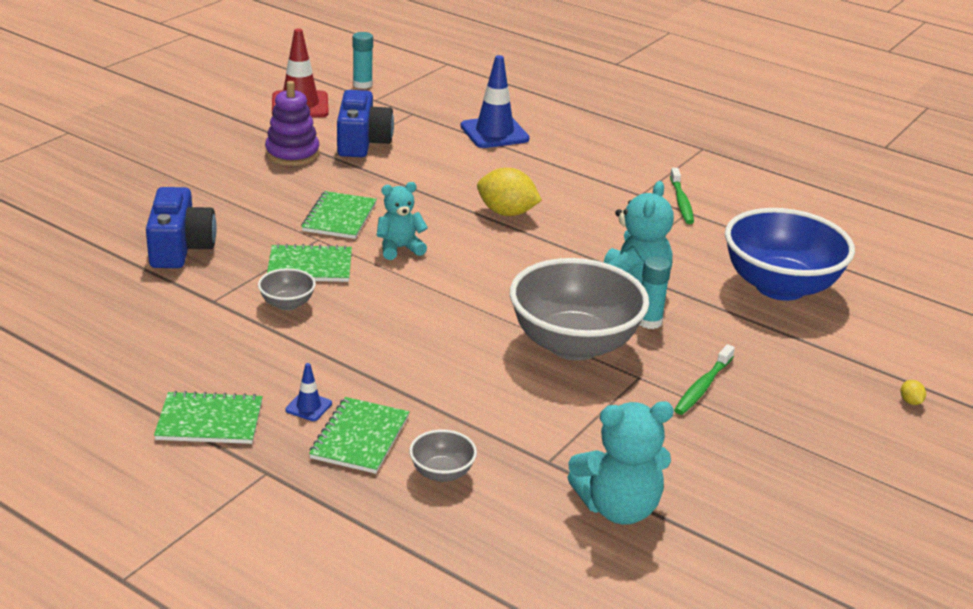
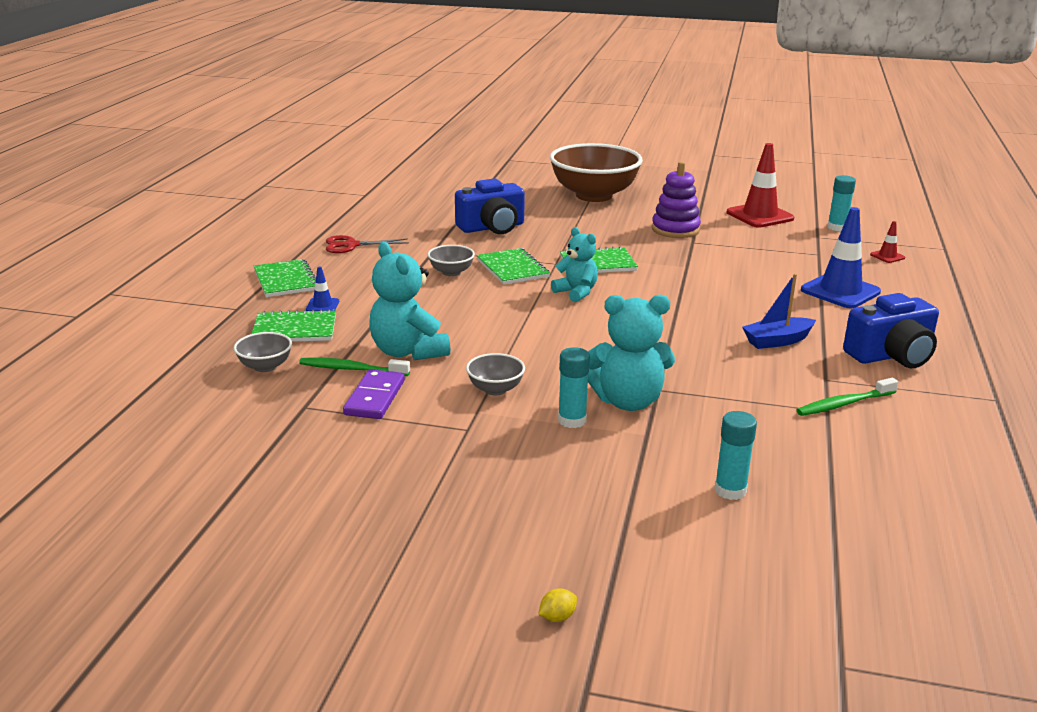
camera: 70 degrees right, 5 degrees down
blue camera [337,90,394,157] -> blue camera moved to [843,293,939,368]
yellow lemon [477,168,542,216] -> none
grey bowl [510,258,649,361] -> grey bowl [466,353,525,395], size x0.43
turquoise teddy bear [567,401,674,525] -> turquoise teddy bear moved to [369,242,450,360]
green toothbrush [674,344,735,415] -> green toothbrush moved to [299,358,410,376]
blue bowl [725,208,855,301] -> turquoise glue stick [714,411,757,500]
none -> red scissors [326,235,409,253]
none -> purple domino [343,369,405,419]
none -> brown bowl [550,143,643,202]
none -> blue boat [742,274,816,349]
none -> red traffic cone [870,221,905,263]

